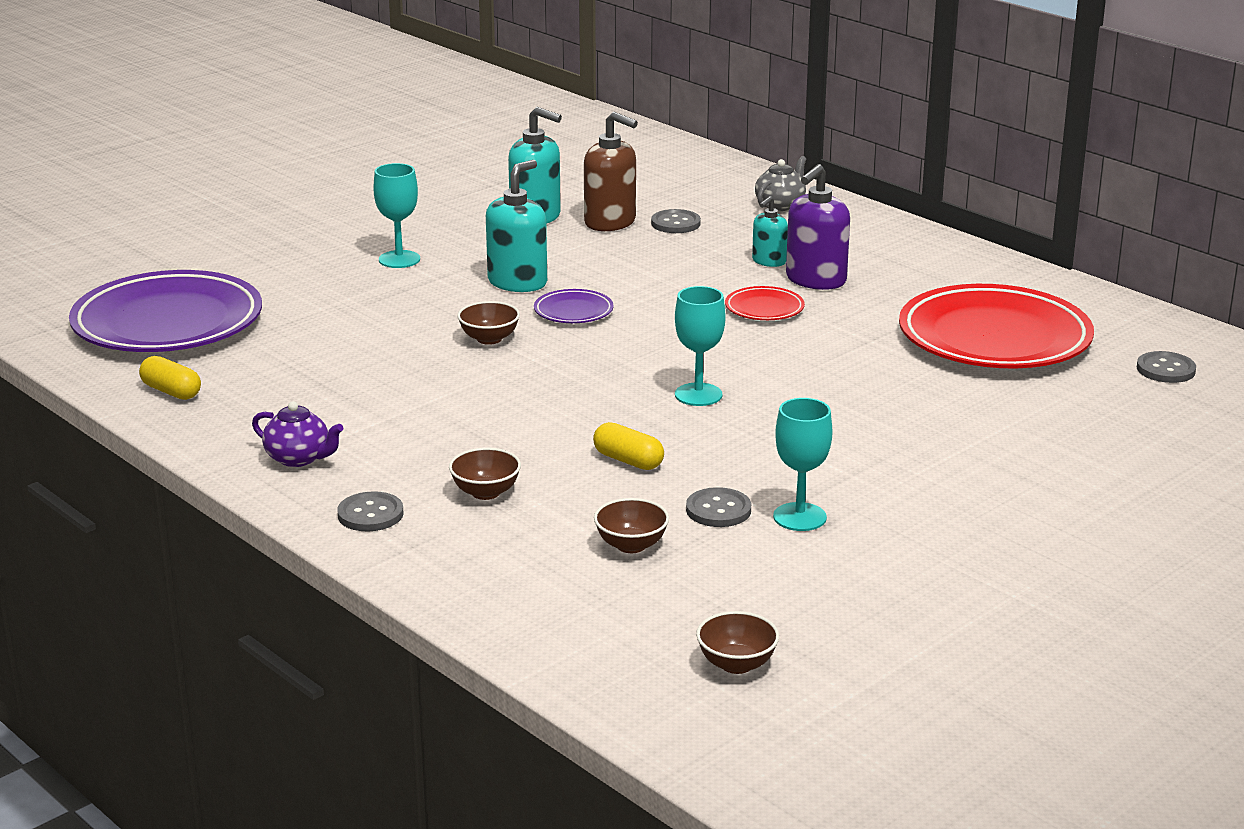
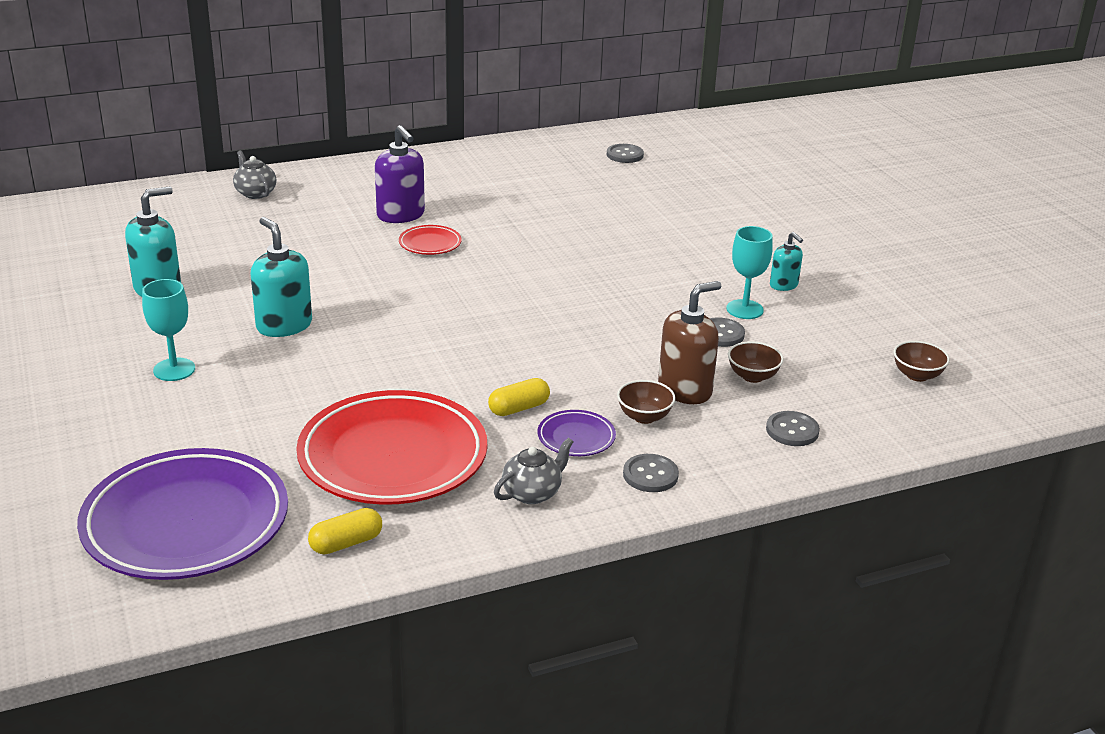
camera: 70 degrees left, 5 degrees up
purple teapot [252,401,343,467] -> grey teapot [494,438,573,504]
brown bowl [457,301,520,345] -> none
purple plate [534,289,614,323] -> purple plate moved to [538,410,616,456]
brown soap dispenser [584,112,638,231] -> brown soap dispenser moved to [658,281,721,404]
yellow capsule [593,422,664,470] -> yellow capsule moved to [488,378,550,416]
grey button [651,209,701,233] -> grey button moved to [766,411,820,446]
turquoise goblet [675,286,726,406] -> none
turquoise soap dispenser [752,196,788,267] -> turquoise soap dispenser moved to [770,232,803,291]
red plate [899,284,1094,368] -> red plate moved to [296,390,487,505]

